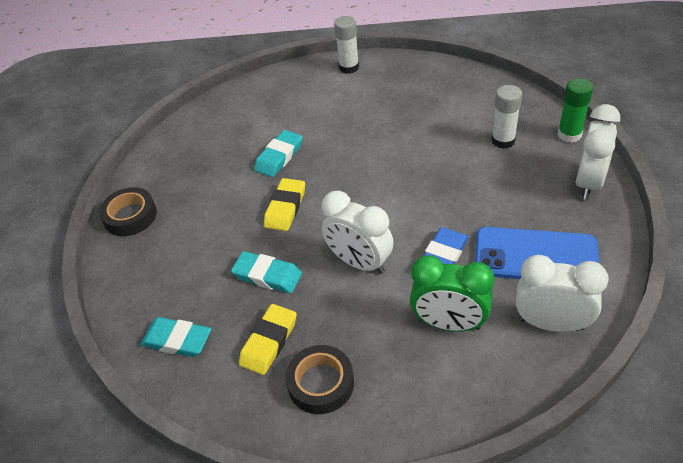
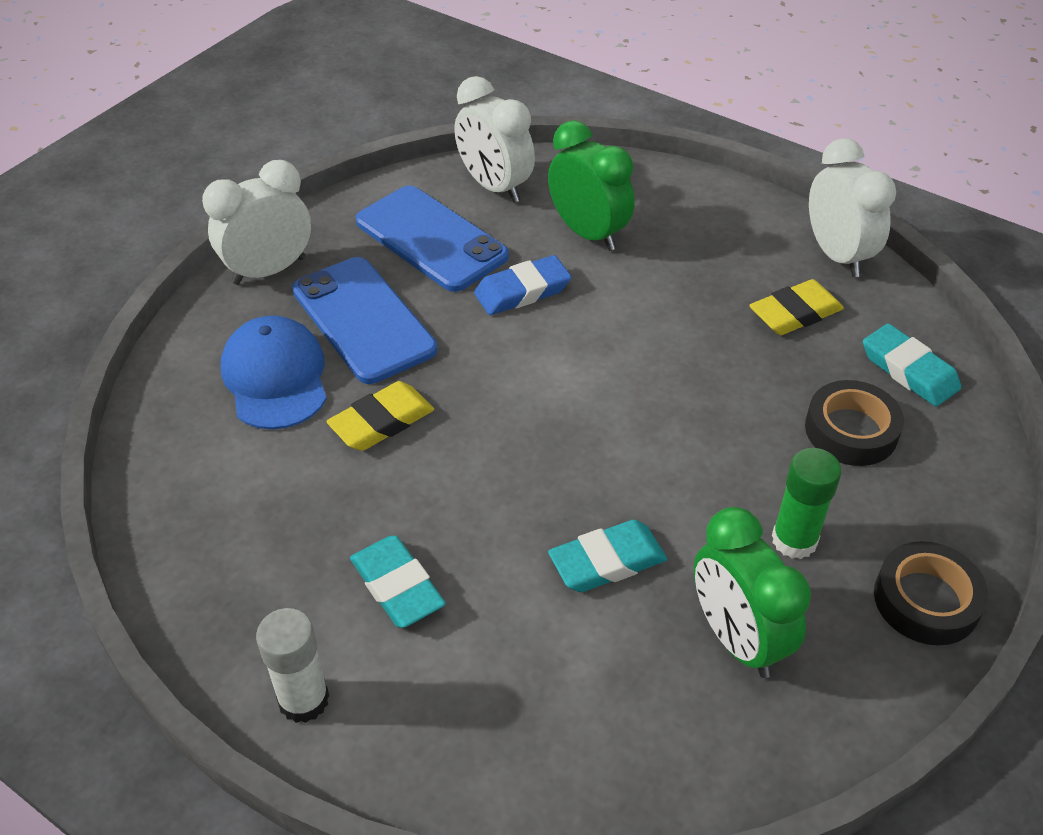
camera: 150 degrees left, 0 degrees up
turquoise eraser [231,251,302,293] -> turquoise eraser moved to [350,535,446,628]
yellow eraser [264,178,305,231] -> yellow eraser moved to [326,381,434,451]
black tape [285,345,354,414] -> black tape moved to [805,380,904,466]
white clock [322,191,394,274] -> white clock moved to [809,138,896,277]
white glue stick [491,85,522,149] -> blue cap [221,316,327,430]
green glue stick [558,78,593,143] -> green glue stick moved to [772,448,842,559]
none -> blue phone [292,257,437,384]
none -> green clock [694,507,811,678]

